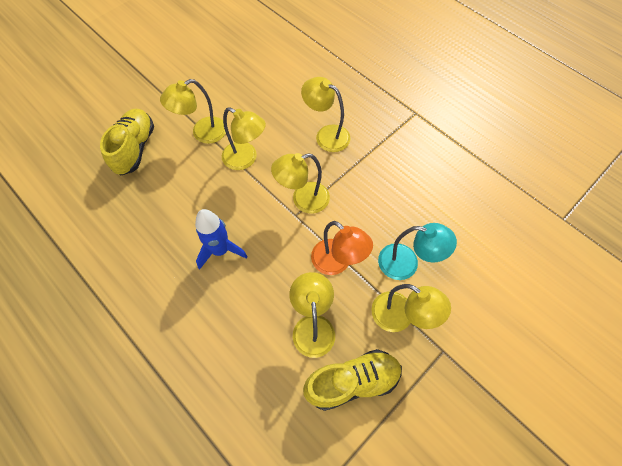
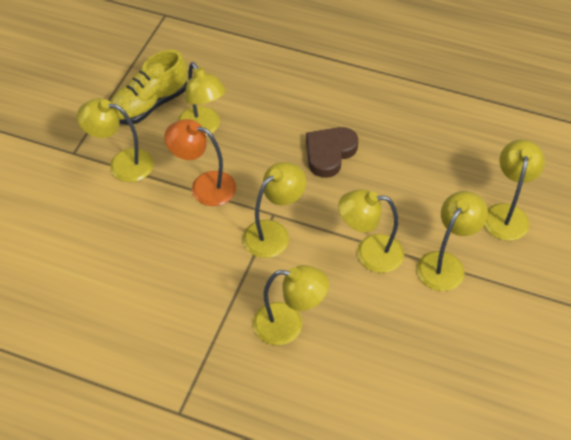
camera: 155 degrees right, 10 degrees down
yellow shoe [100,109,154,175] -> yellow lamp [485,139,545,241]
blue rocket [195,209,248,270] -> brown heart [306,127,358,178]
turquoise lamp [378,223,457,280] -> none

